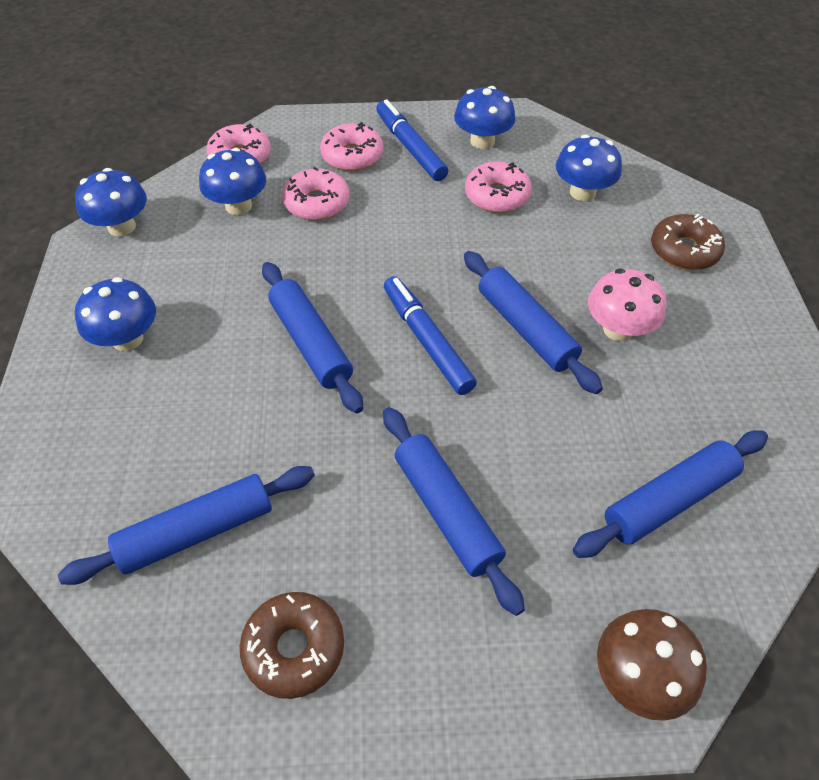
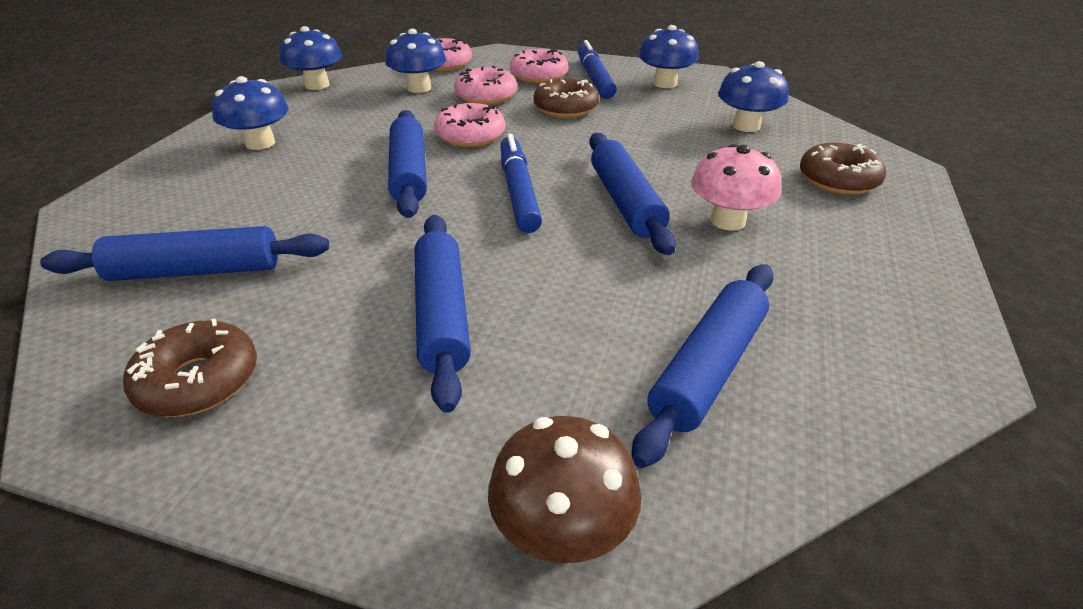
camera: 20 degrees right, 15 degrees down
pink donut [465,161,532,213] -> pink donut moved to [434,103,505,147]
blue rolling pin [573,430,768,558] -> blue rolling pin turned 45 degrees counterclockwise [632,264,774,468]
none -> brown donut [534,78,599,118]

